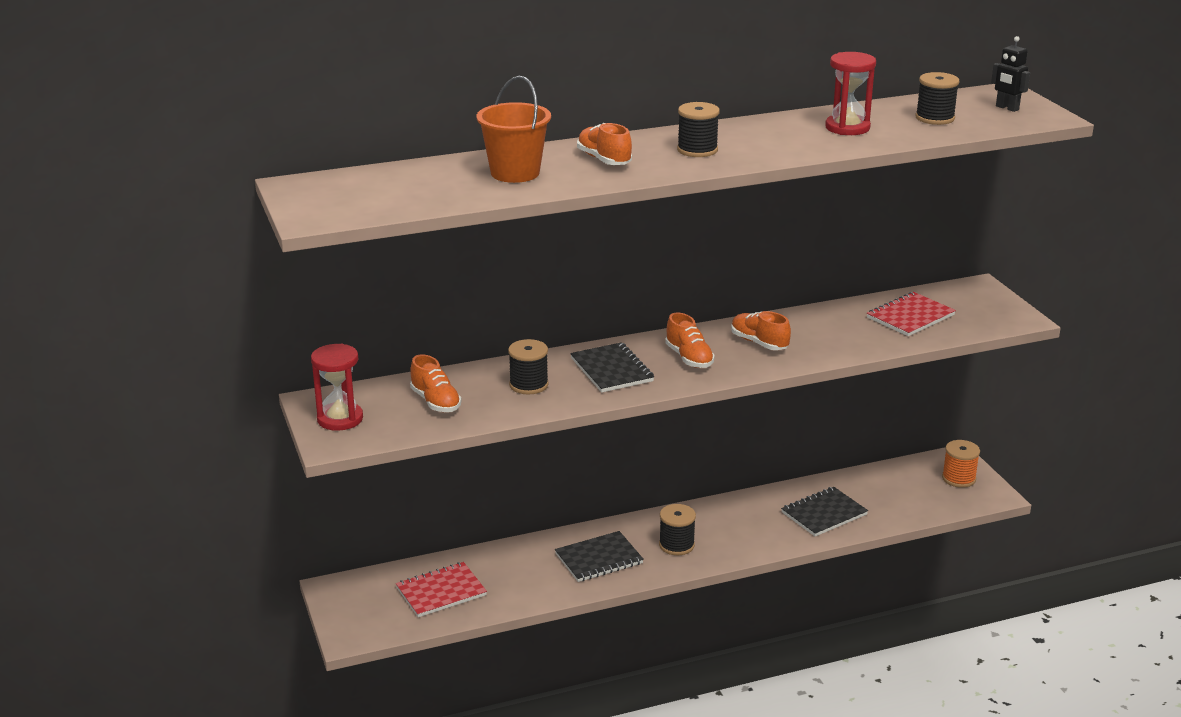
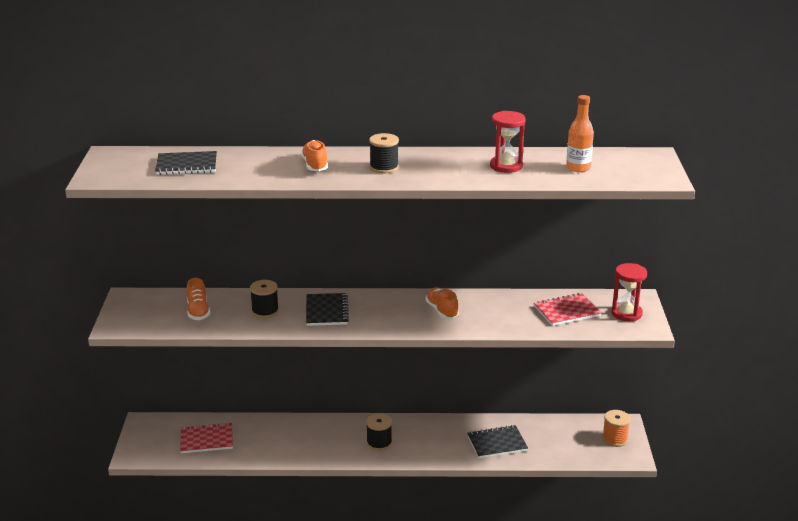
camera: 20 degrees right, 0 degrees up
red hourglass [311,343,363,431] -> red hourglass moved to [611,263,647,321]
orange bucket [477,76,551,183] -> none
black notebook [555,531,644,582] -> black notebook moved to [155,151,217,175]
orange shoe [665,312,715,368] -> none
black spool [915,72,960,125] -> orange bottle [566,95,594,172]
black robot [991,36,1030,112] -> none

